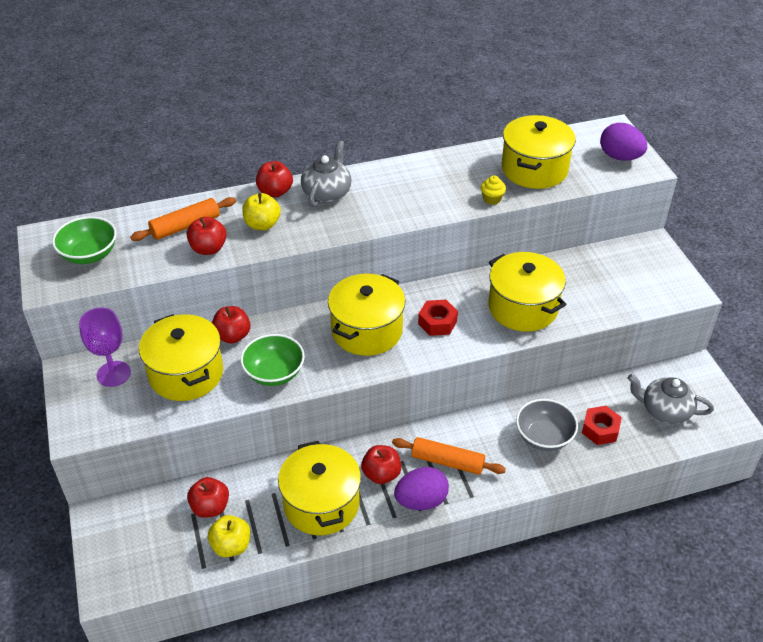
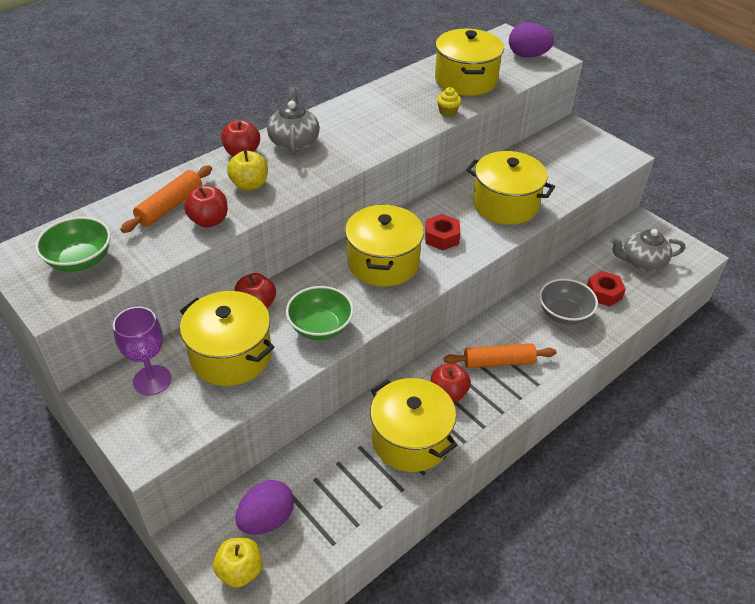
camera: 25 degrees left, 0 degrees up
red apple [187,477,229,518] -> none
yellow apple [208,515,250,557] -> yellow apple moved to [213,538,263,588]
purple egg [394,467,449,510] -> purple egg moved to [235,480,294,535]

